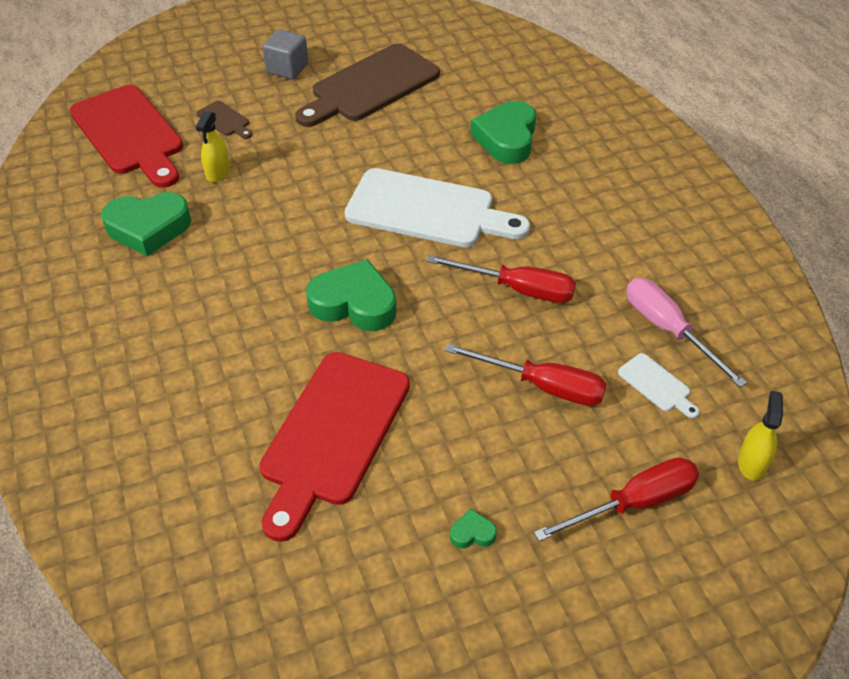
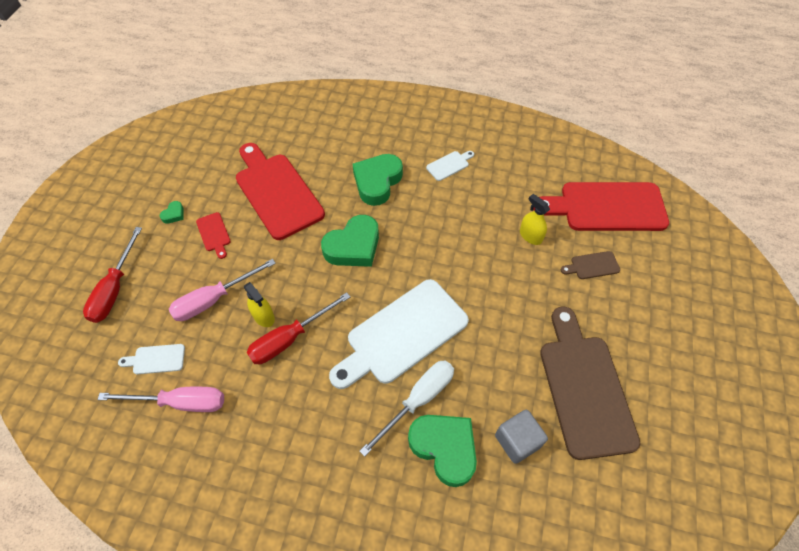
camera: 125 degrees right, 10 degrees up
green heart [101,192,191,256] -> green heart moved to [353,154,403,206]
grey cube [262,29,308,79] -> grey cube moved to [495,410,548,464]
red screwdriver [445,343,606,406] -> pink screwdriver [169,259,276,321]
yellow spray bottle [738,391,783,481] -> yellow spray bottle moved to [244,282,275,327]
none -> red cutting board [196,212,231,259]
none -> white screwdriver [360,361,454,457]
none -> white cutting board [426,151,474,181]

